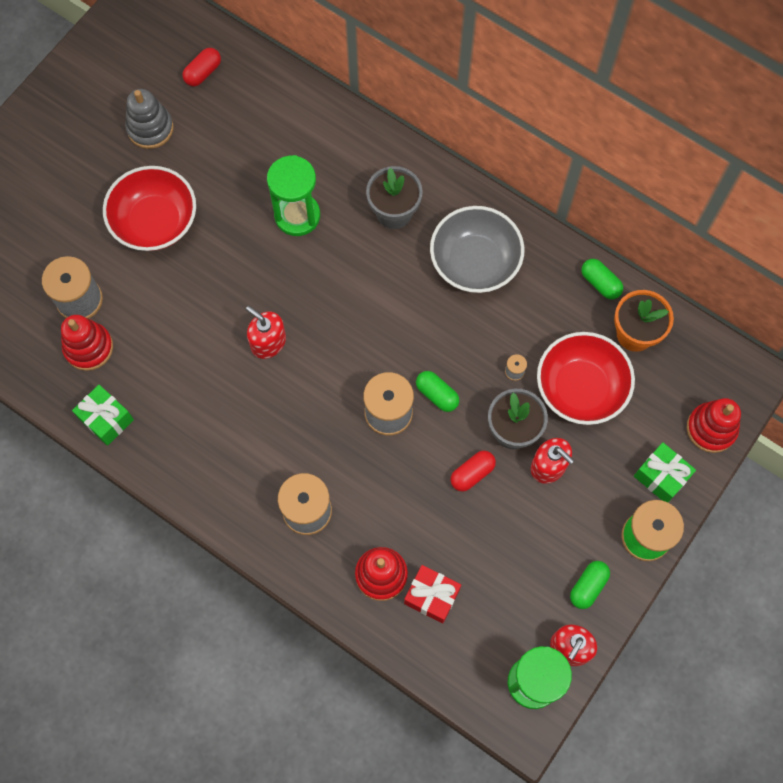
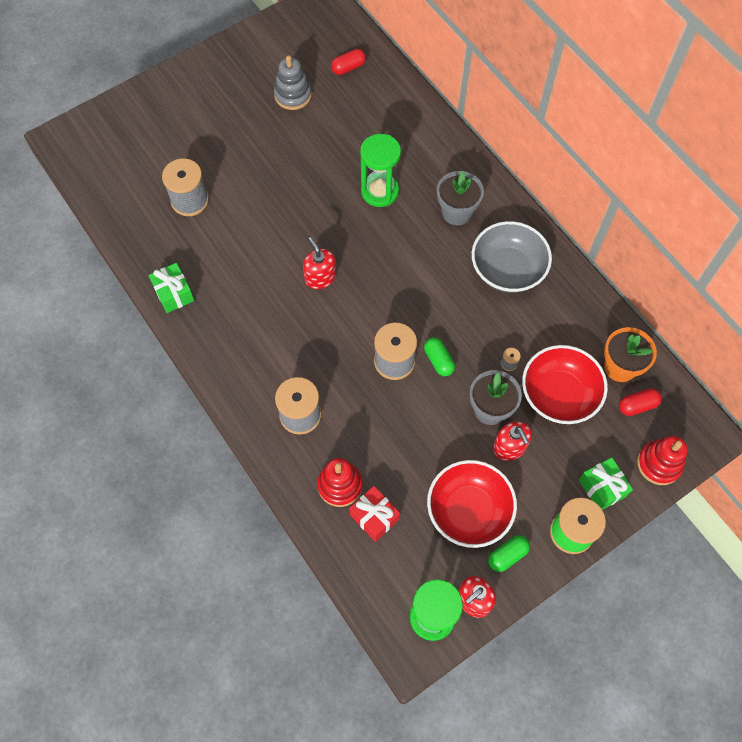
camera: 20 degrees right, 5 degrees down
red stacking toy [61,315,113,371] -> none
red bowl [103,166,196,251] -> red bowl moved to [427,460,517,548]
red capsule [451,451,496,492] -> red capsule moved to [619,388,662,416]
green capsule [582,259,623,299] -> none

